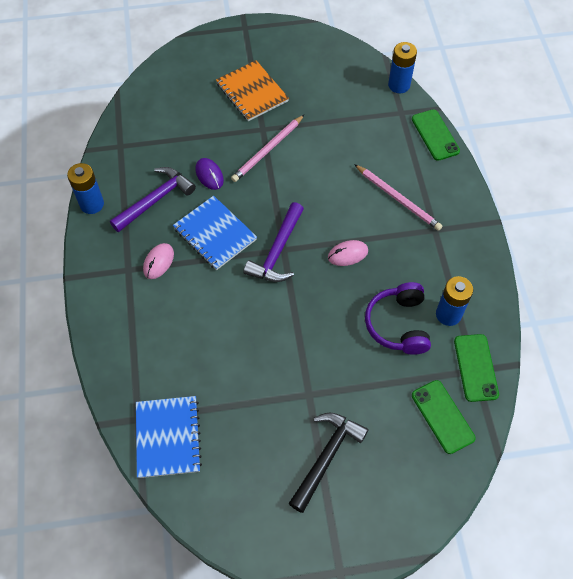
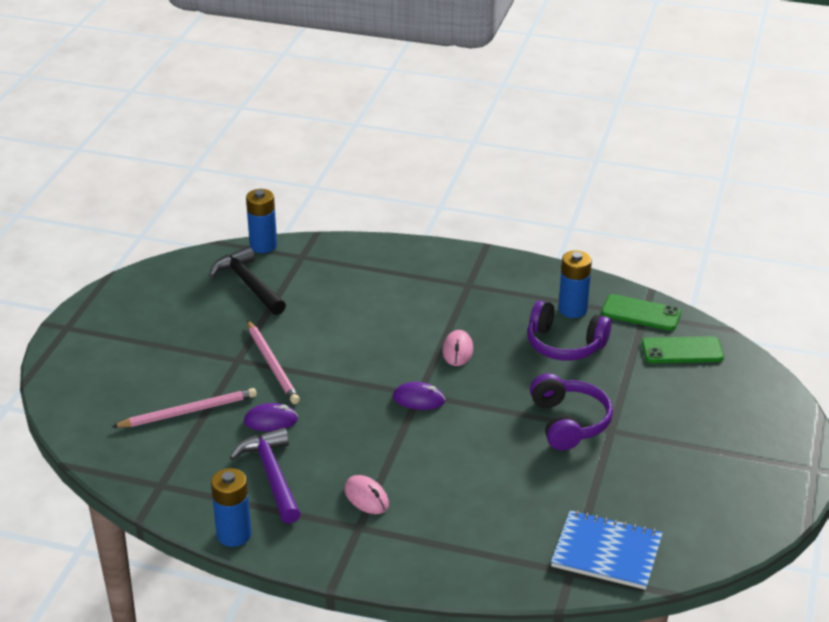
camera: 65 degrees left, 25 degrees down
blue notebook [173,196,257,270] -> none
orange notebook [216,60,289,121] -> none
purple hammer [244,202,304,282] -> purple mouse [393,382,445,410]
black hammer [289,413,369,513] -> black hammer moved to [209,246,286,315]
pink pencil [354,164,442,231] -> pink pencil moved to [112,388,257,428]
green phone [412,109,460,161] -> none
none -> purple headphones [530,373,613,450]

